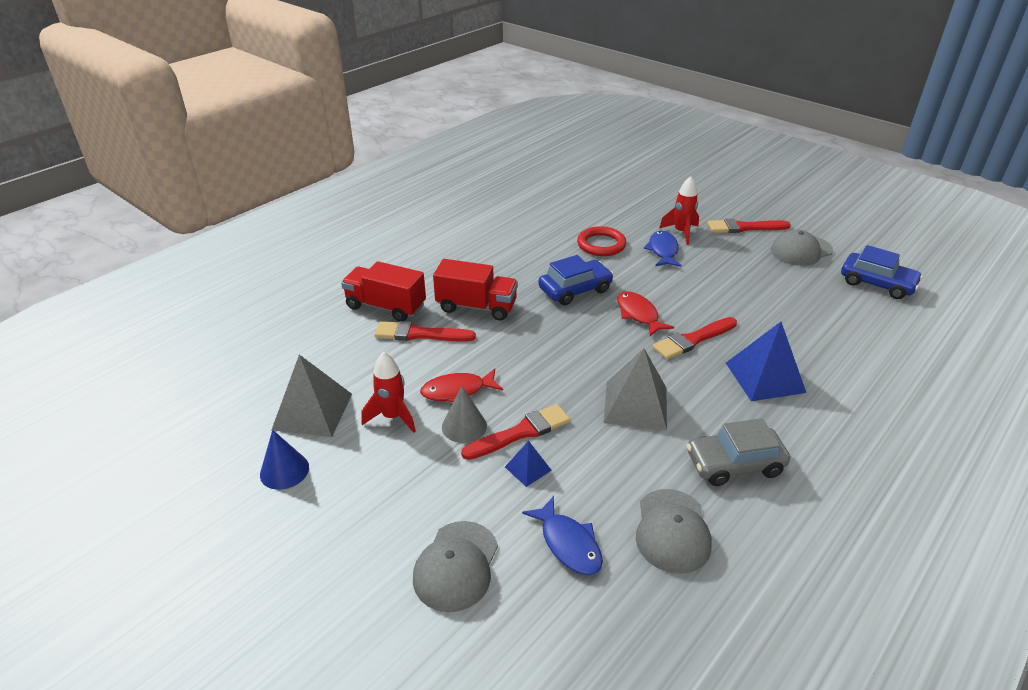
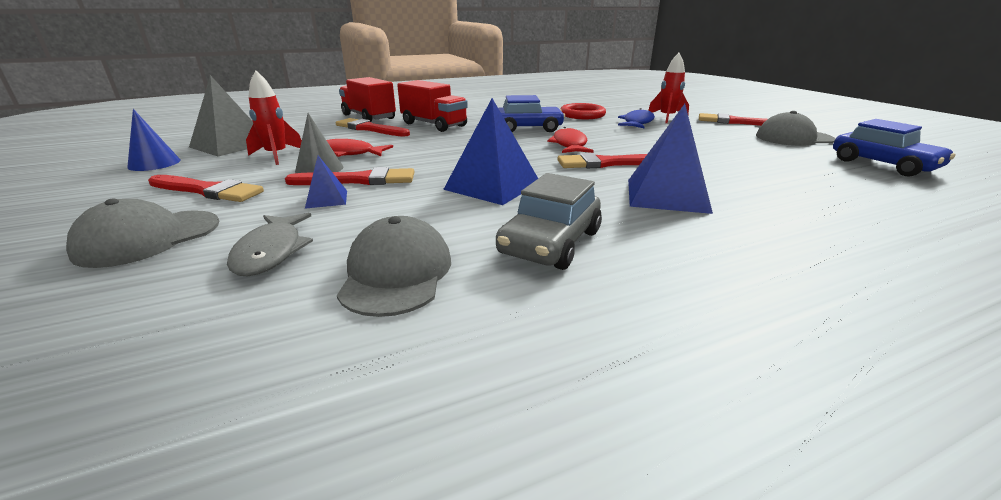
camera: 25 degrees right, 10 degrees down
blue fish [522,496,603,575] -> grey fish [227,213,313,276]
grey pyramid [604,348,667,430] -> blue pyramid [443,98,538,205]
grey cap [636,489,712,574] -> grey cap turned 150 degrees clockwise [337,216,451,317]
grey car [686,418,790,486] -> grey car turned 75 degrees counterclockwise [496,173,602,270]
none -> red brush [148,175,264,202]

